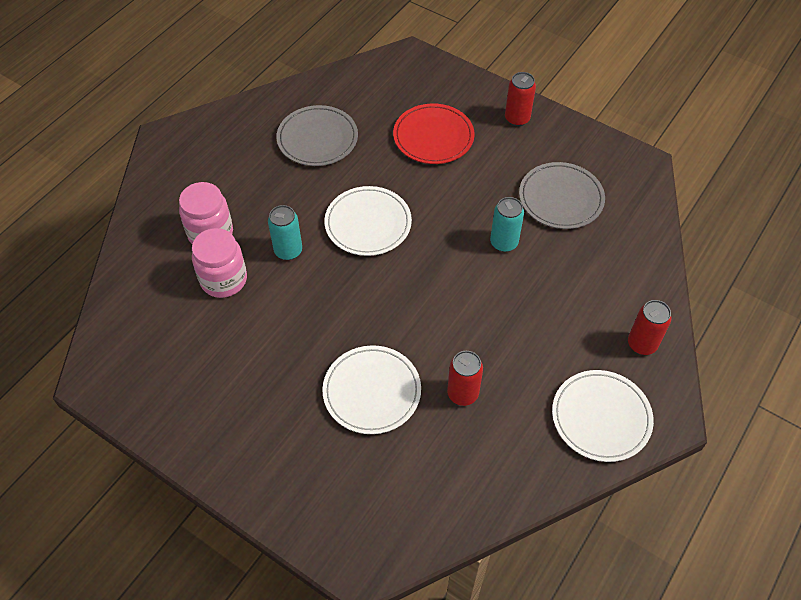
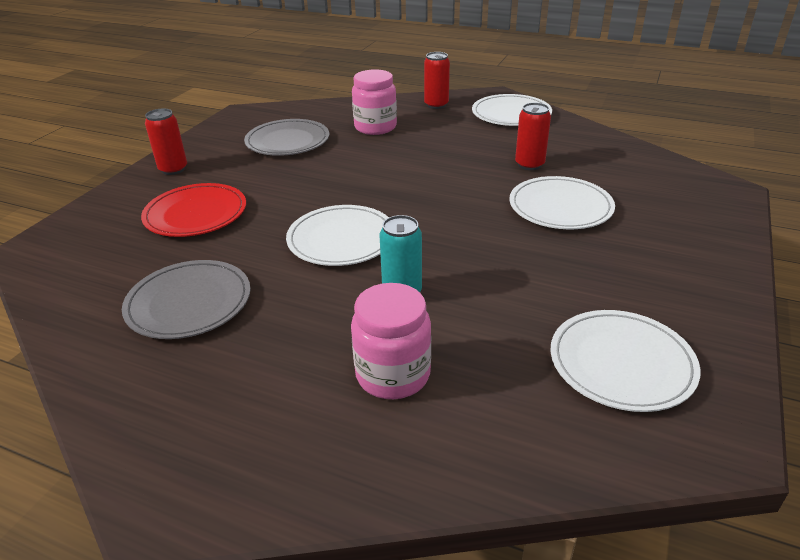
camera: 100 degrees left, 20 degrees down
pink jar [192,228,247,298] -> pink jar moved to [352,69,397,135]
turquoise can [490,197,524,252] -> none
none -> white plate [551,310,701,412]

